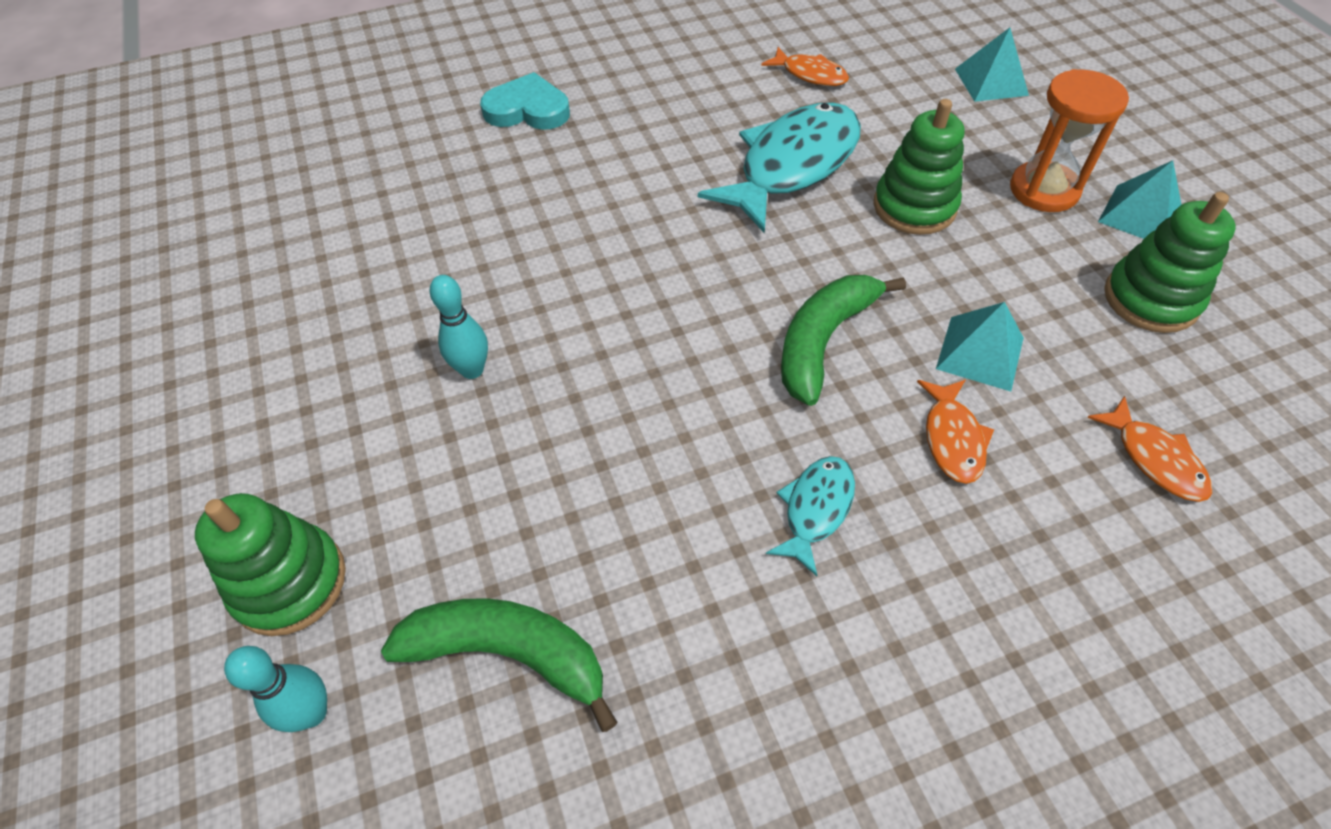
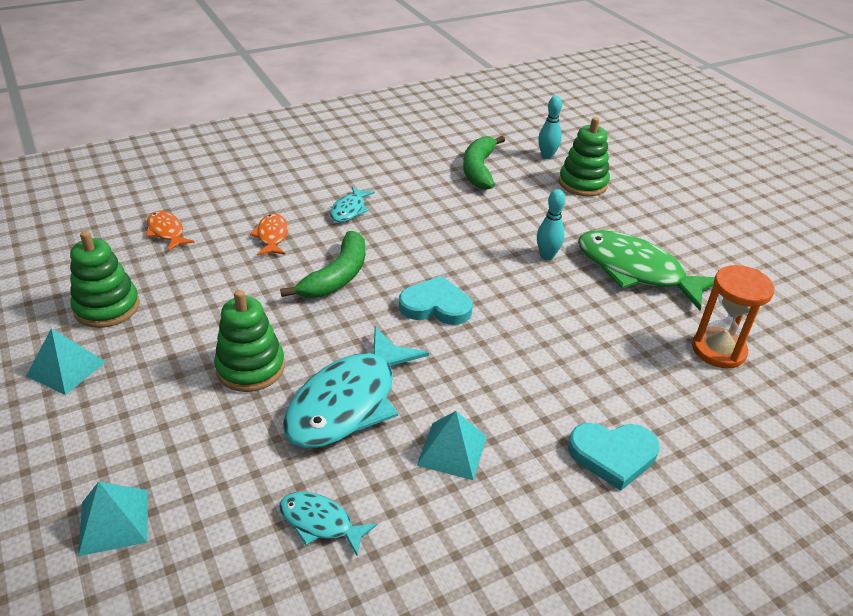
camera: 170 degrees right, 15 degrees down
green banana [381,598,618,732] -> green banana turned 90 degrees clockwise [463,136,505,190]
orange fish [761,47,849,86] -> turquoise fish [279,492,377,557]
turquoise pyramid [936,302,1024,392] -> turquoise pyramid moved to [417,411,487,480]
orange hourglass [1010,69,1129,212] -> orange hourglass moved to [692,265,775,368]
none -> turquoise heart [399,276,473,325]
none -> green fish [578,230,715,310]

